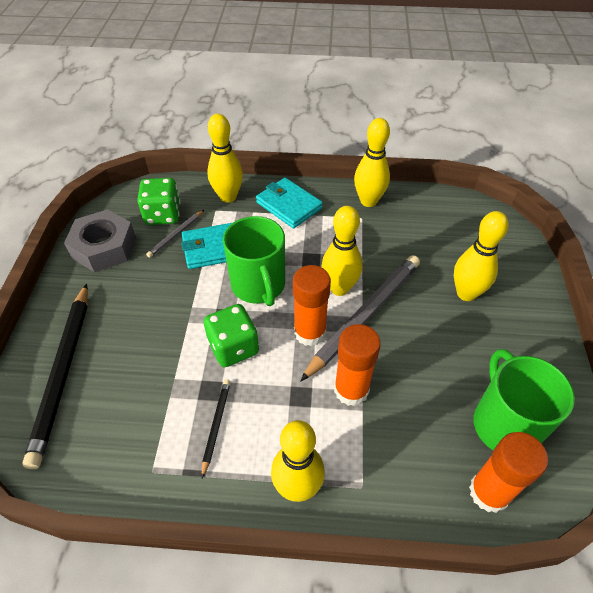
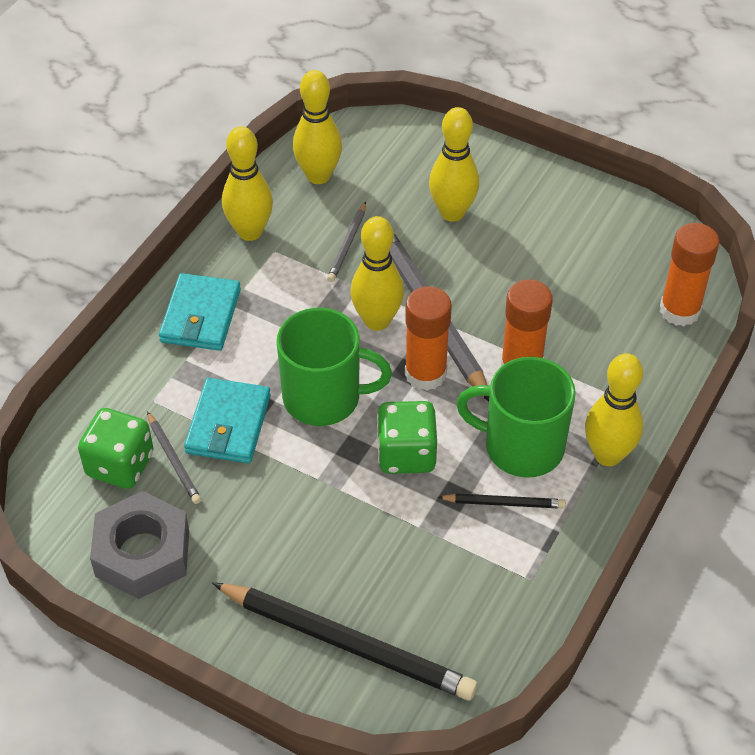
camera: 65 degrees left, 0 degrees up
black pencil [202,379,231,478] -> black pencil turned 150 degrees clockwise [437,493,566,509]
yellow bowling pin [207,114,243,203] -> yellow bowling pin moved to [293,70,342,184]
turquoise wallet [256,178,323,229] -> turquoise wallet turned 60 degrees counterclockwise [159,273,241,351]
green mug [473,349,575,450] -> green mug moved to [456,357,576,478]
none -> grey pencil [327,202,366,282]

